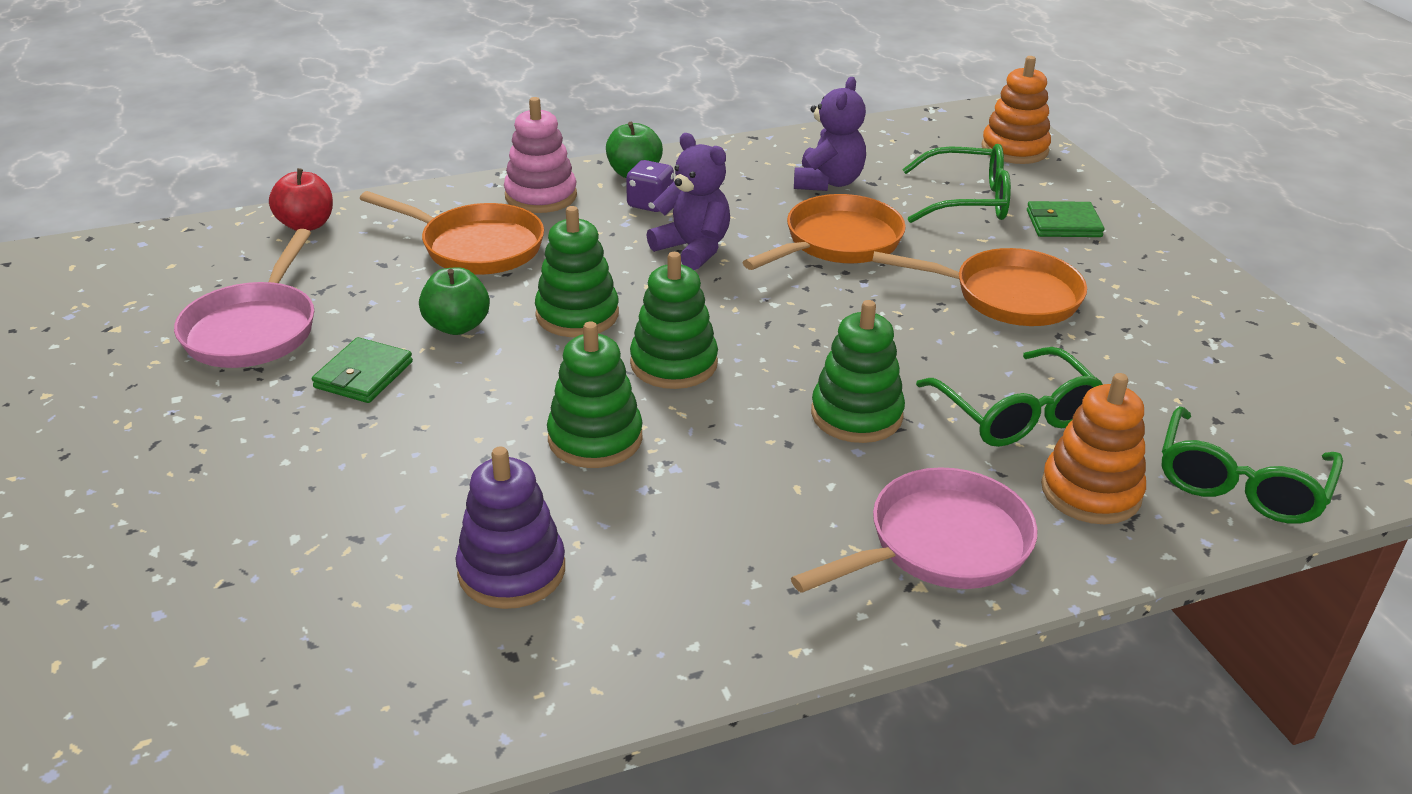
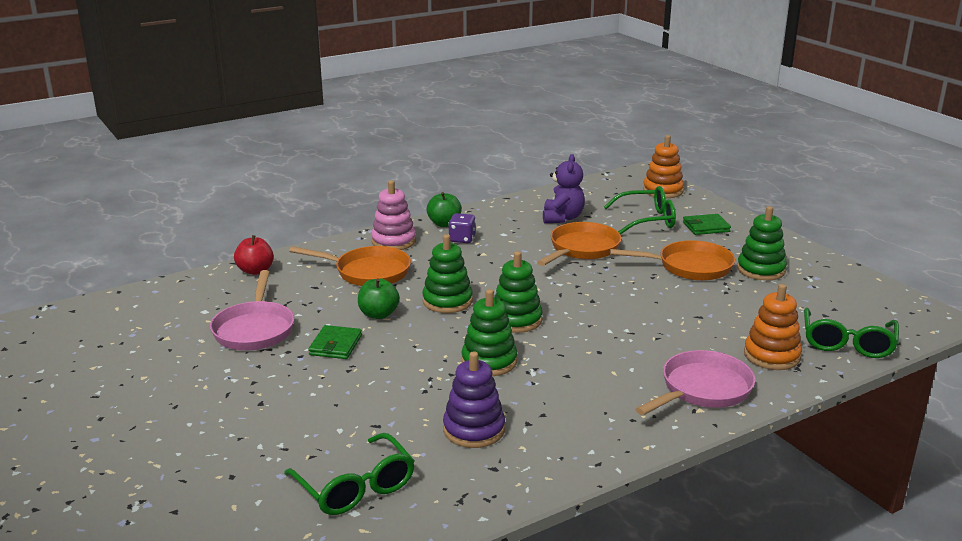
camera: 10 degrees left, 10 degrees down
purple teddy bear [646,133,730,270] -> none
green stacking toy [811,300,905,443] -> green stacking toy moved to [737,206,787,281]
green glasses [916,347,1103,447] -> green glasses moved to [284,433,415,515]

